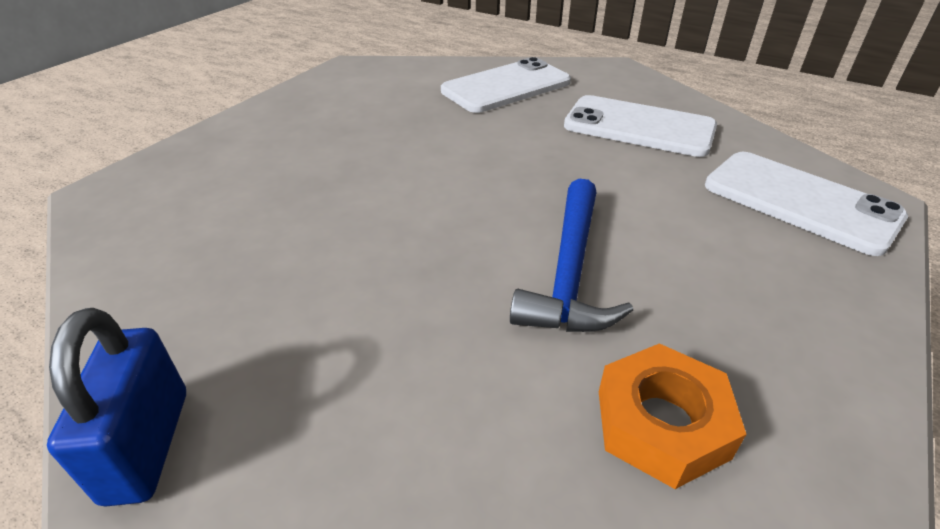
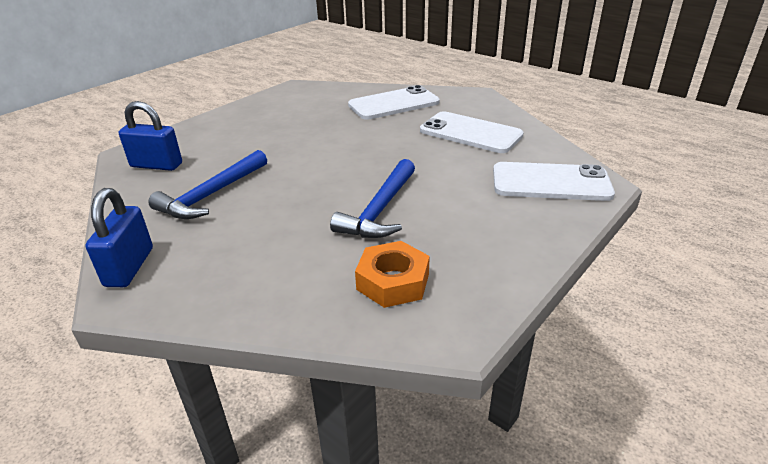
camera: 10 degrees right, 5 degrees down
white phone [705,152,908,256] -> white phone turned 45 degrees counterclockwise [493,162,615,201]
none -> blue padlock [119,101,182,171]
none -> blue hammer [148,150,267,219]

